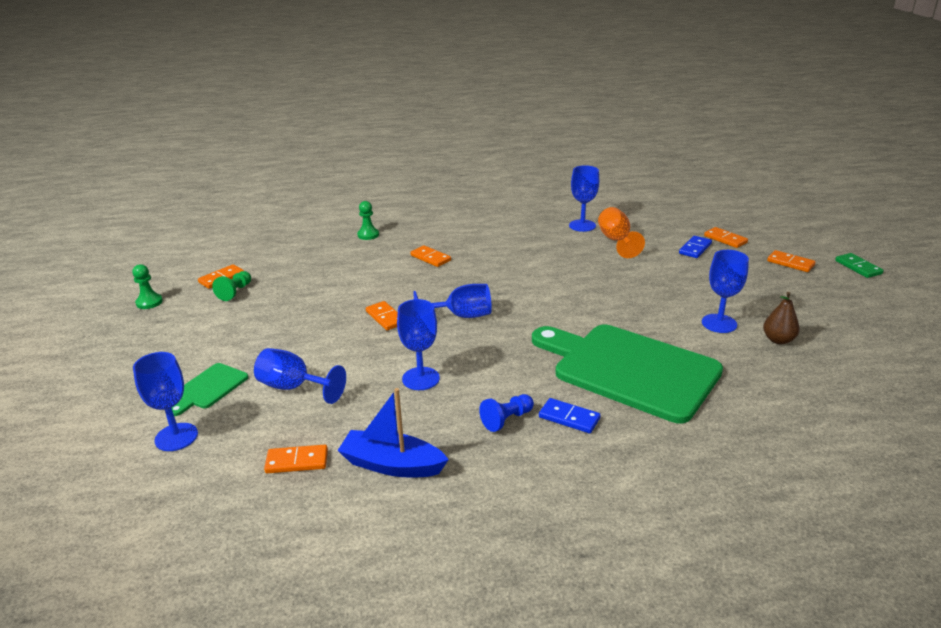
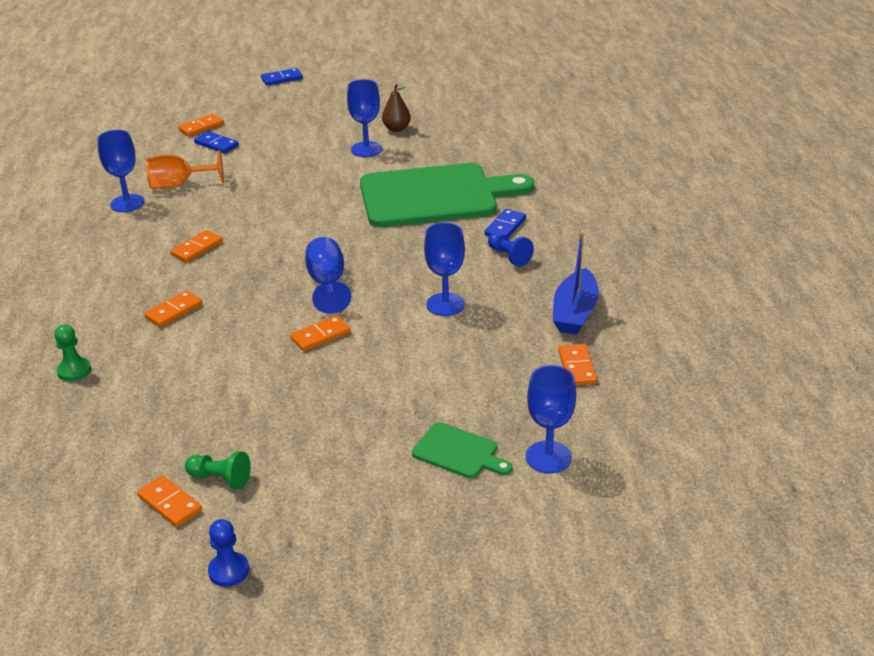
camera: 90 degrees left, 5 degrees up
green pawn [132,264,163,309] -> blue pawn [208,519,249,587]
blue goblet [254,348,346,404] -> none
green cutting board [532,325,723,423] -> green cutting board turned 135 degrees counterclockwise [360,163,534,227]
orange domino [767,250,815,272] -> orange domino moved to [170,230,223,262]
green domino [835,253,884,278] -> blue domino [261,68,303,86]

